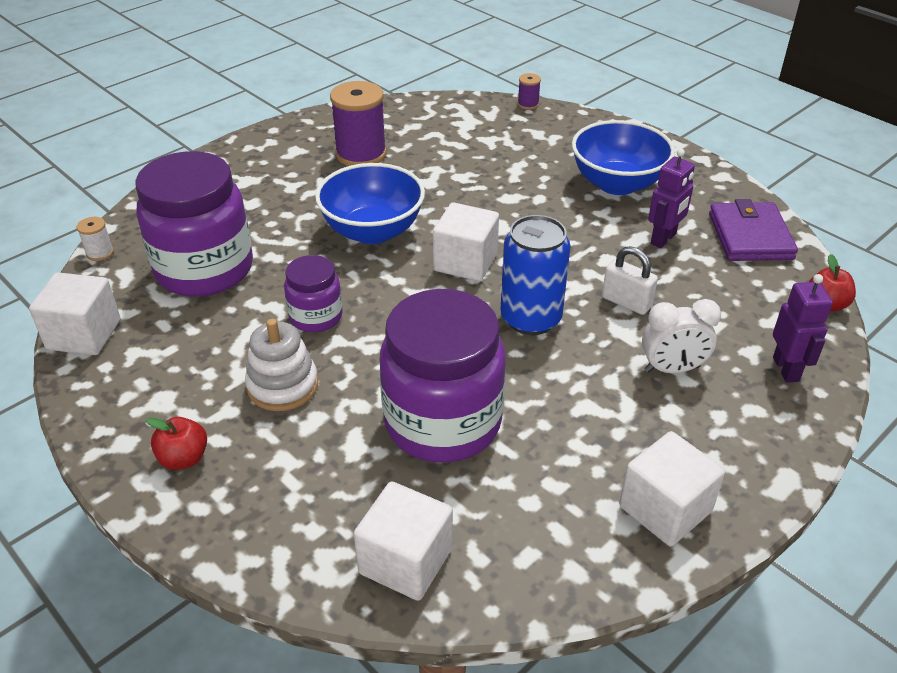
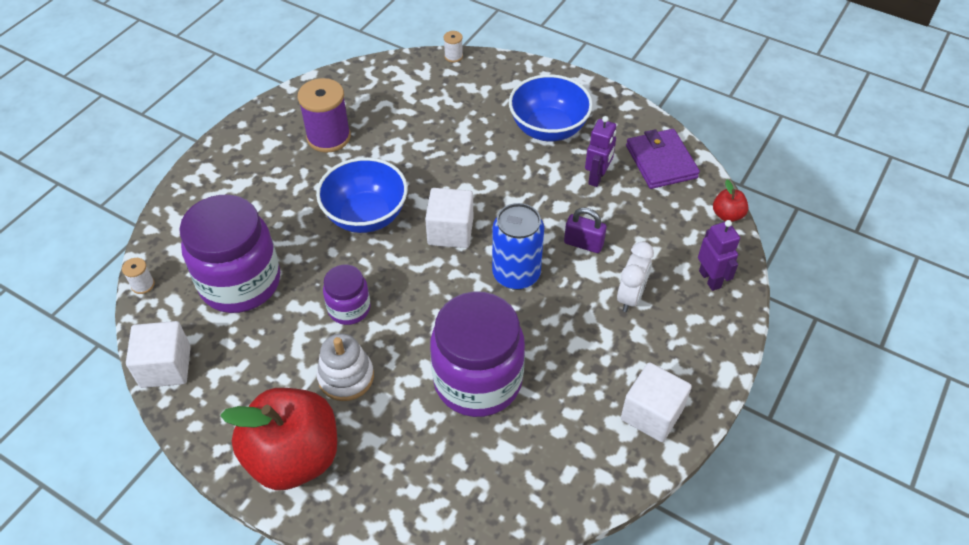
camera: 15 degrees left, 10 degrees up
red apple [146,417,207,470] -> red apple [220,388,337,490], size x2.42
white cube [354,481,453,601] -> none
purple spool [518,73,541,110] -> white spool [444,31,463,62]
white padlock [602,246,658,315] -> purple padlock [564,208,607,253]
white clock [642,299,721,373] -> white clock turned 45 degrees counterclockwise [617,242,654,312]

